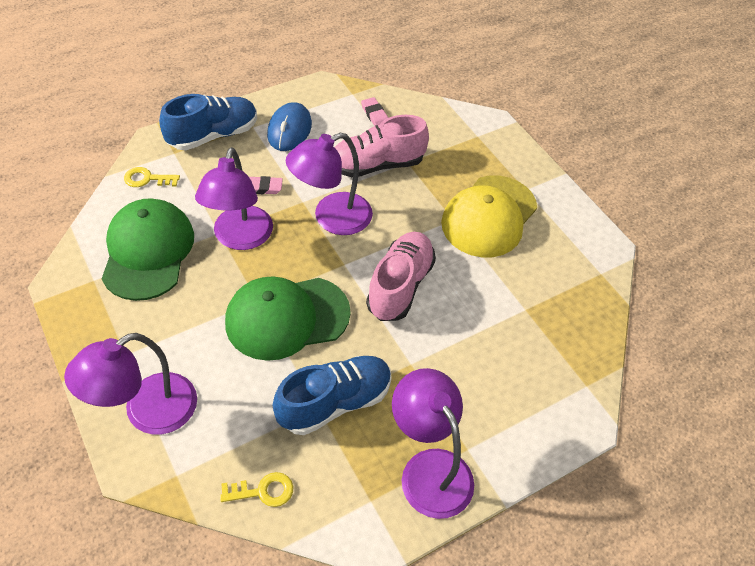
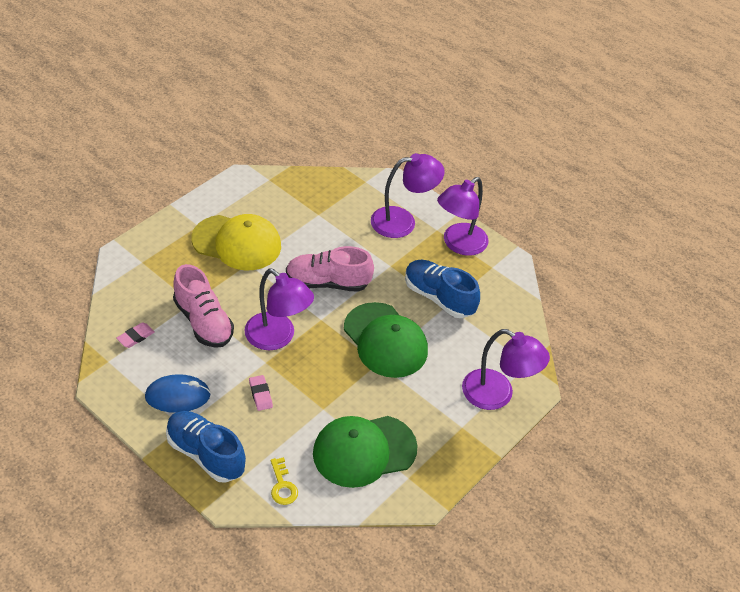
camera: 110 degrees left, 5 degrees down
purple lamp [195,147,273,250] -> purple lamp moved to [371,153,445,238]
yellow key [220,472,293,507] -> none

